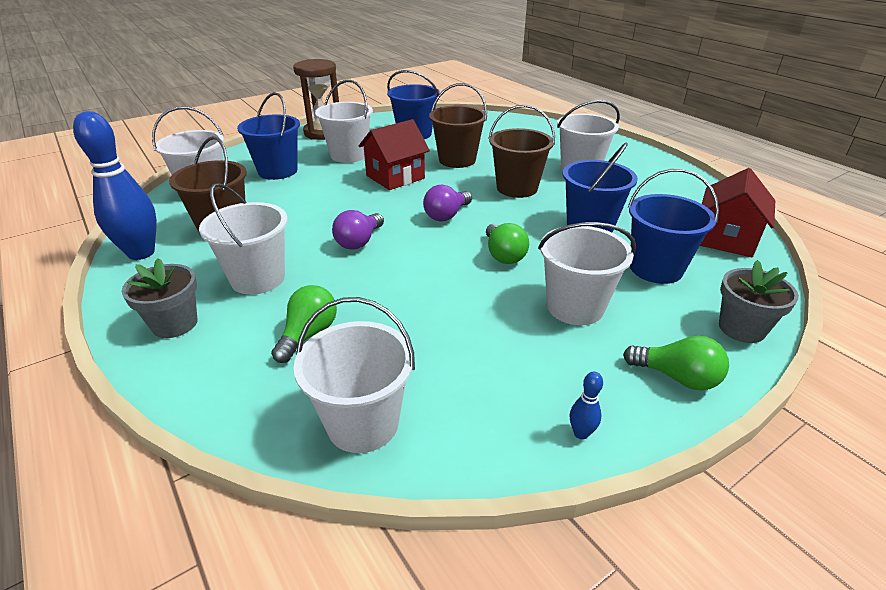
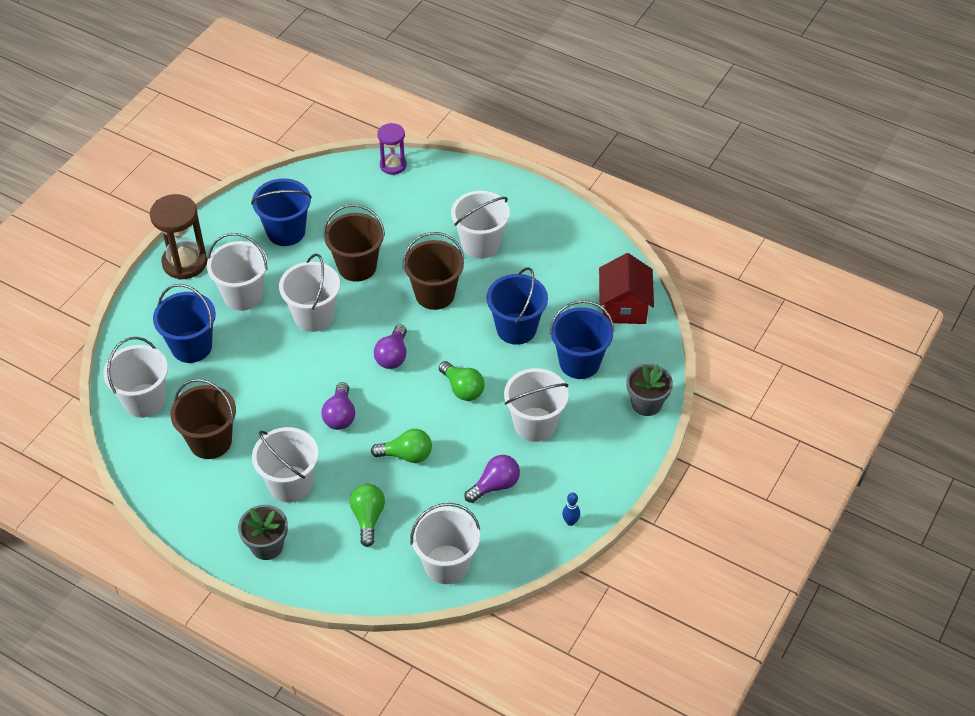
camera: 25 degrees left, 15 degrees up
blue bowling pin [73,111,157,260] -> none
red house [359,119,430,190] -> white bucket [279,254,340,332]
green light bulb [623,335,729,390] -> green light bulb moved to [371,429,432,463]
none -> purple hourglass [377,123,407,175]
none -> purple light bulb [464,455,520,503]

